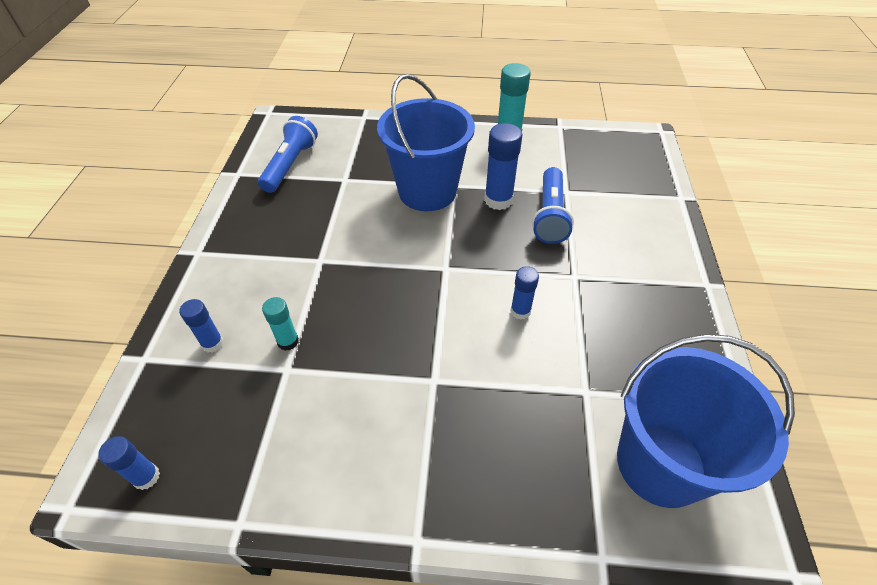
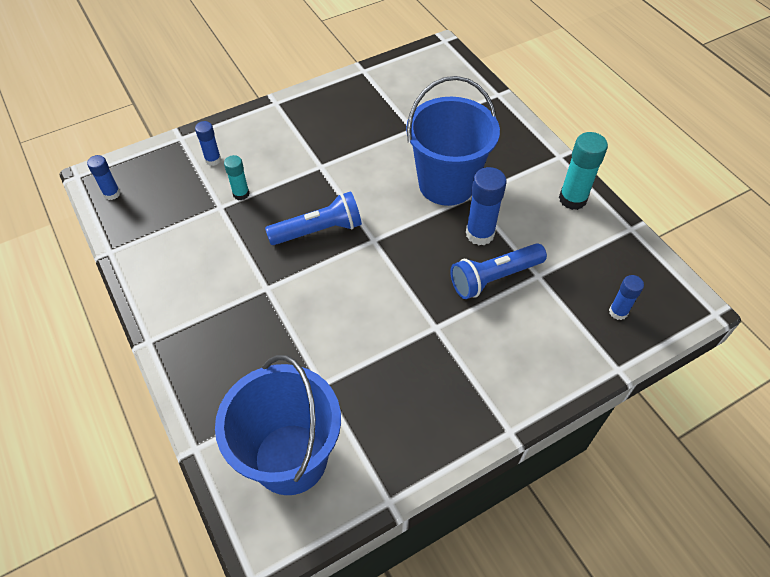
camera: 55 degrees right, 5 degrees up
blue flashlight [258,116,318,193] -> blue flashlight moved to [265,191,362,245]
blue glue stick [510,266,539,320] -> blue glue stick moved to [609,275,644,320]

